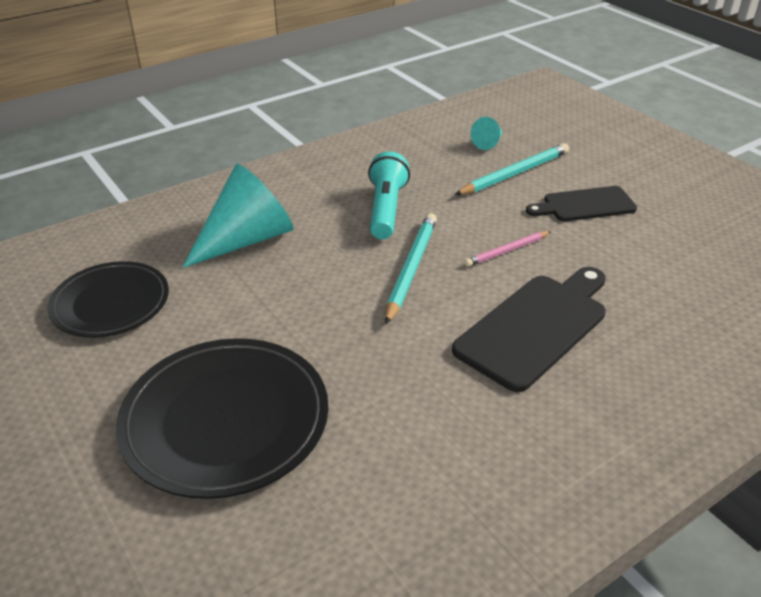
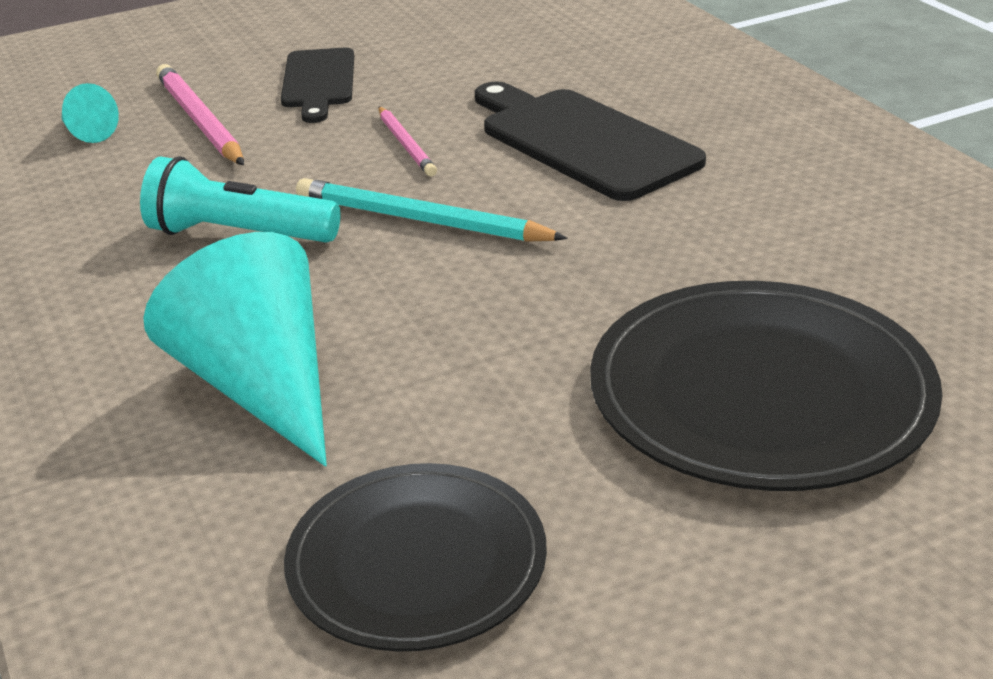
camera: 80 degrees left, 5 degrees down
turquoise pencil [454,143,569,195] -> pink pencil [156,64,244,165]

